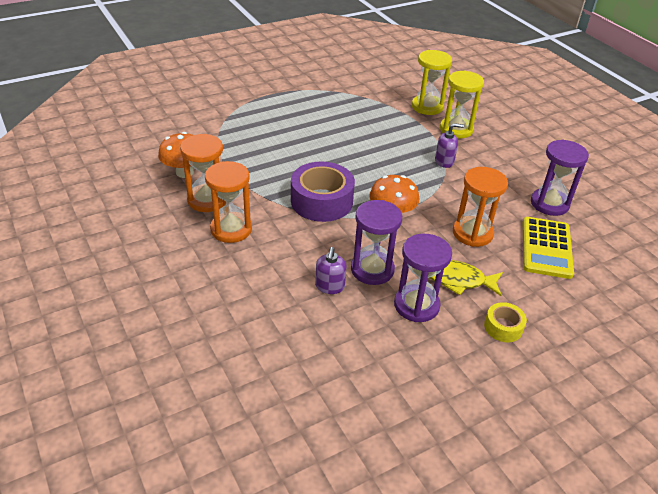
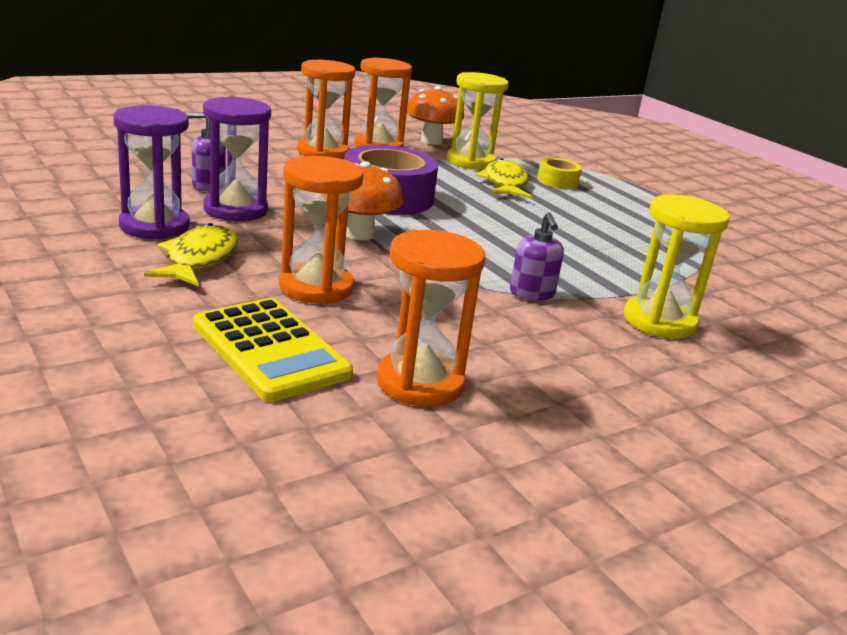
camera: 85 degrees right, 15 degrees down
yellow hourglass [412,50,452,115] -> yellow hourglass moved to [447,72,509,170]
yellow tape [484,302,527,342] -> yellow tape moved to [537,158,582,189]
yellow calculator [523,217,574,279] -> yellow calculator turned 135 degrees counterclockwise [193,298,353,402]
purple hourglass [531,139,589,216] -> orange hourglass [377,230,485,407]
none -> yellow fish [476,158,531,199]

